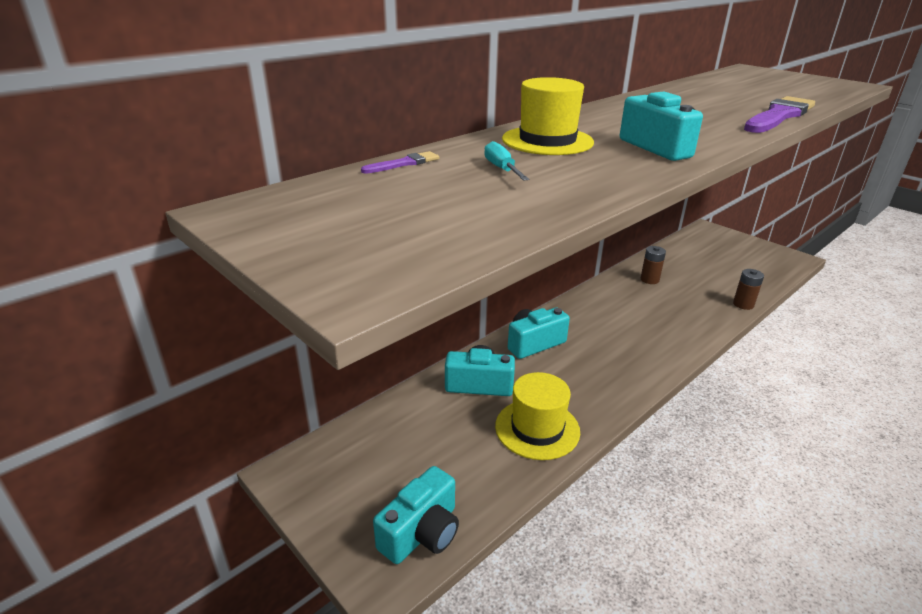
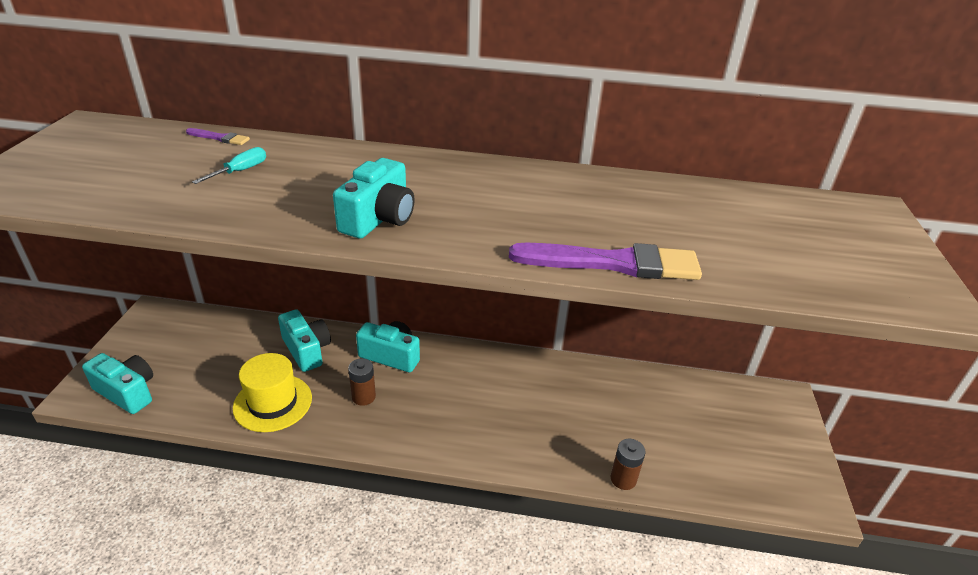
camera: 50 degrees right, 5 degrees up
turquoise camera [373,466,459,564] -> turquoise camera turned 150 degrees counterclockwise [82,353,153,414]
yellow hat [502,77,594,155] -> none
brown battery [641,246,666,284] -> brown battery moved to [348,358,376,406]

